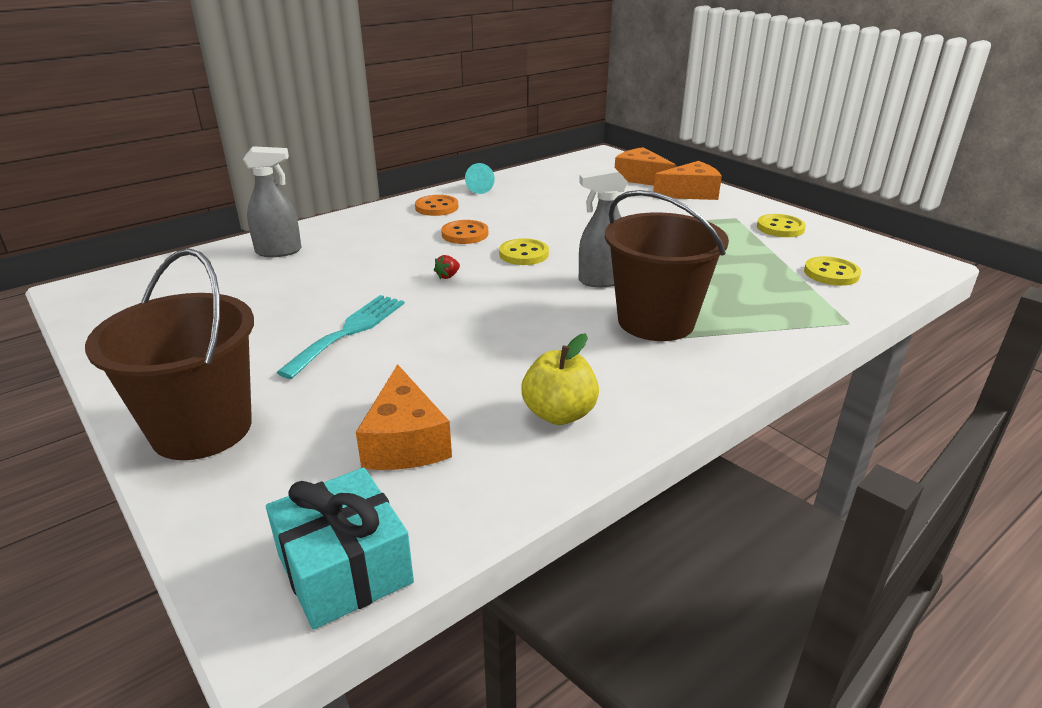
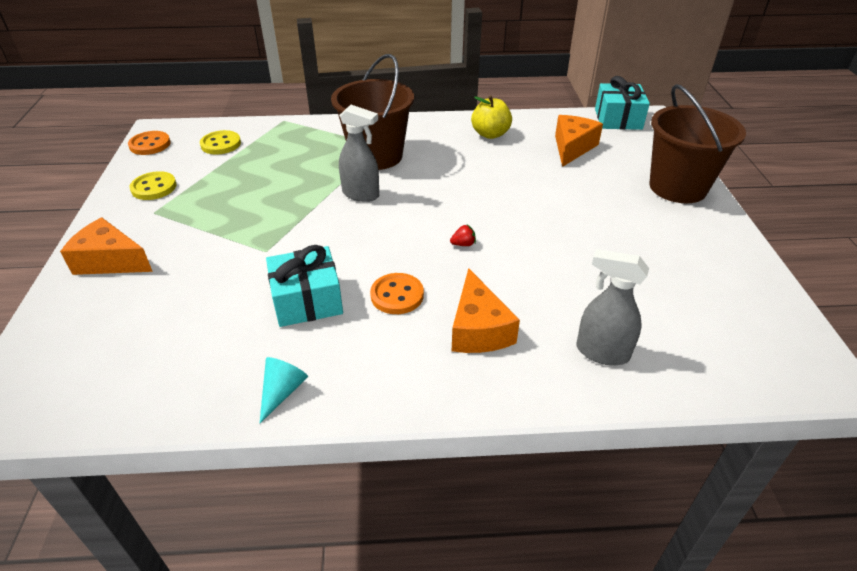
camera: 145 degrees left, 10 degrees up
turquoise fork [276,295,405,379] -> none
orange button [415,195,458,216] -> orange button moved to [128,131,171,155]
yellow button [499,238,549,265] -> none
orange cheese [615,147,676,186] -> orange cheese moved to [452,268,520,353]
none -> turquoise gift [266,245,343,327]

